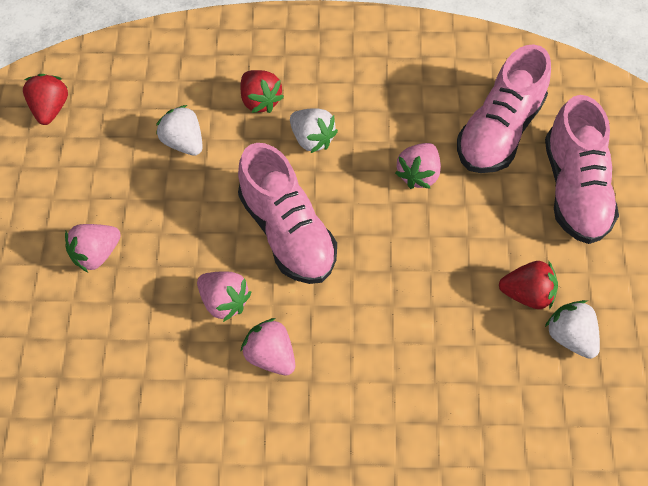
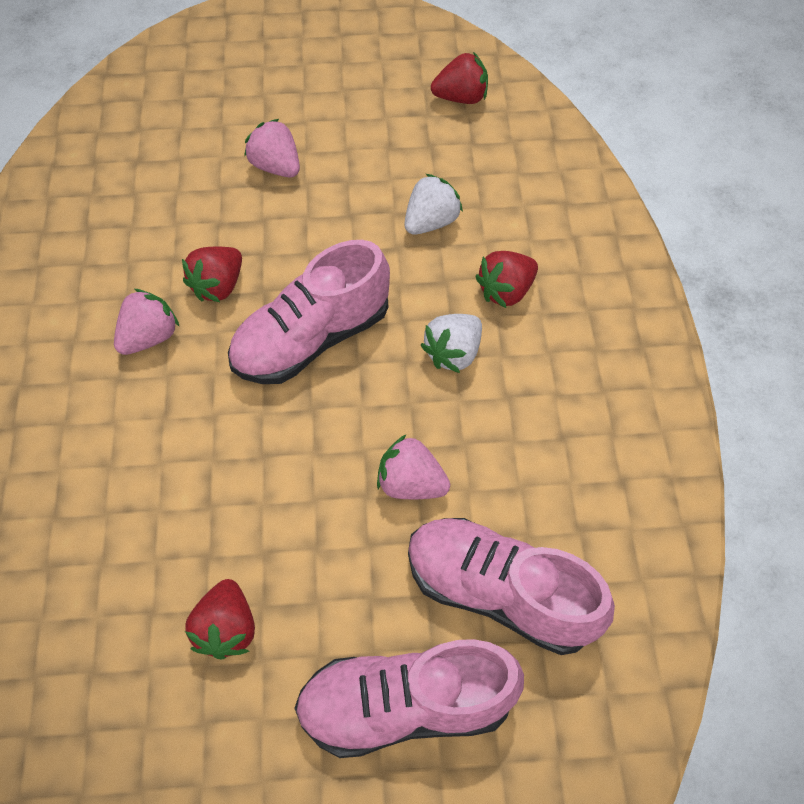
camera: 85 degrees right, 0 degrees up
pink strawberry [197,271,251,322] -> red strawberry [182,246,242,303]
white strawberry [545,300,600,359] -> none

